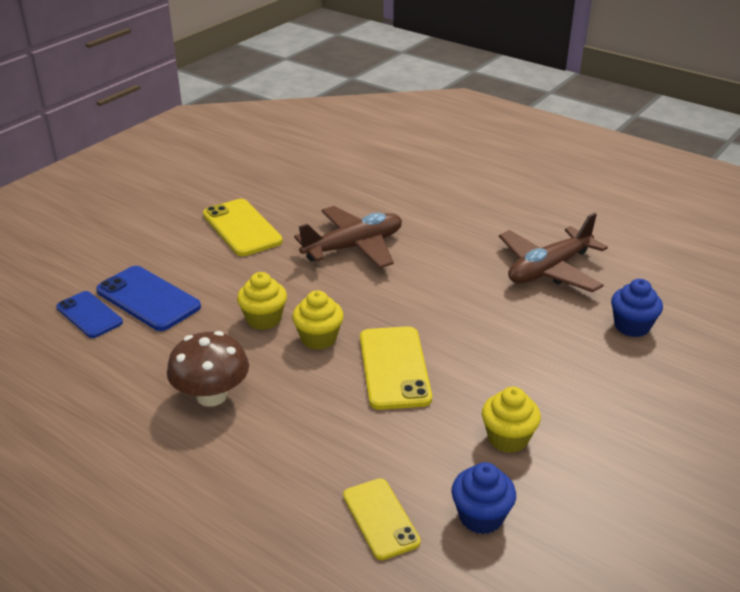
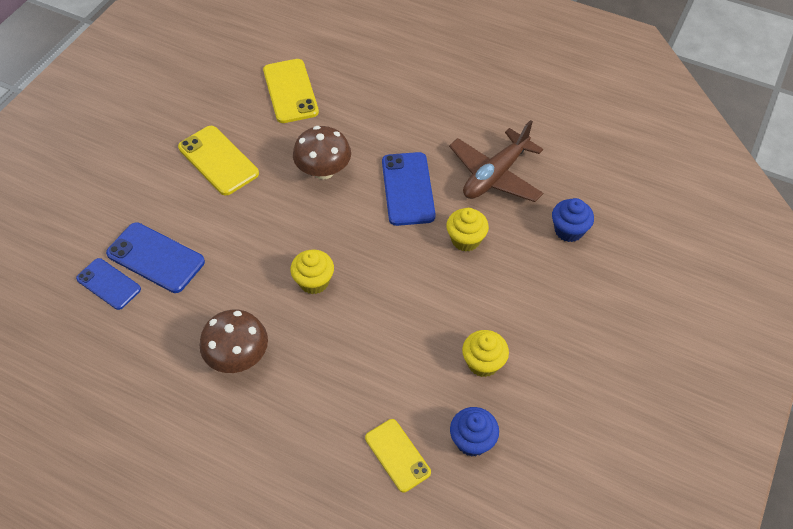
camera: 10 degrees left, 20 degrees up
yellow cupcake [237,272,287,330] -> yellow cupcake moved to [446,208,489,252]
brown plane [294,206,402,268] -> brown mushroom [293,126,351,180]
yellow phone [360,326,432,410] -> yellow phone moved to [263,59,319,123]
none -> blue phone [382,152,436,226]

